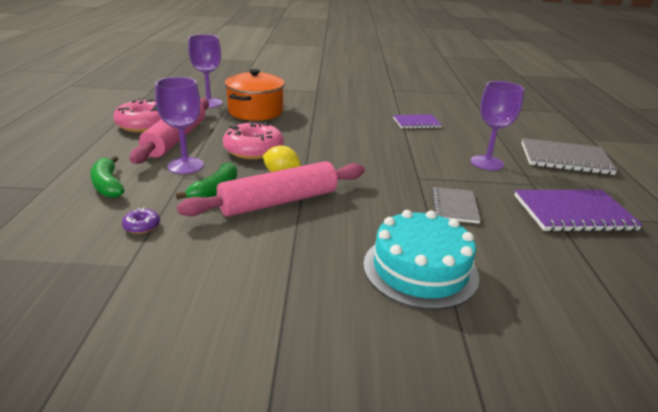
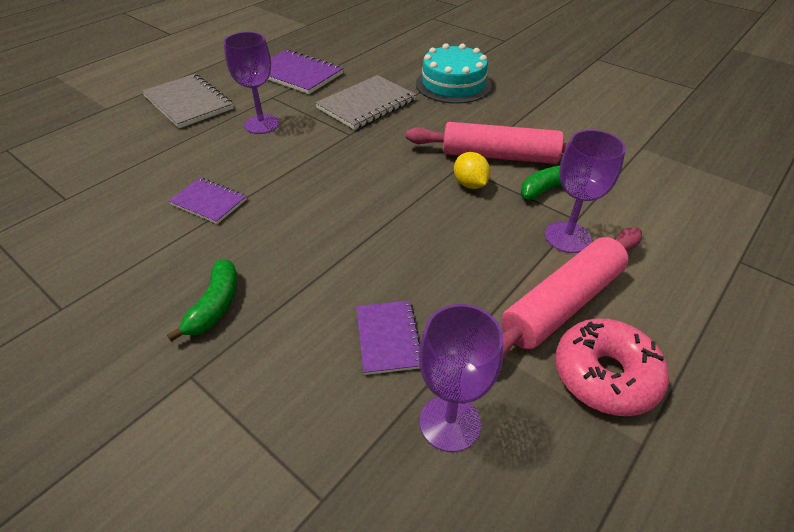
camera: 140 degrees left, 15 degrees up
green banana [90,156,124,198] -> green banana moved to [167,259,237,342]
purple donut [122,208,160,234] -> none
pink donut [223,121,284,160] -> none
orange pot [225,69,285,121] -> purple notebook [356,300,420,375]
grey notebook [432,187,481,224] -> grey notebook [315,75,416,130], size x1.66

